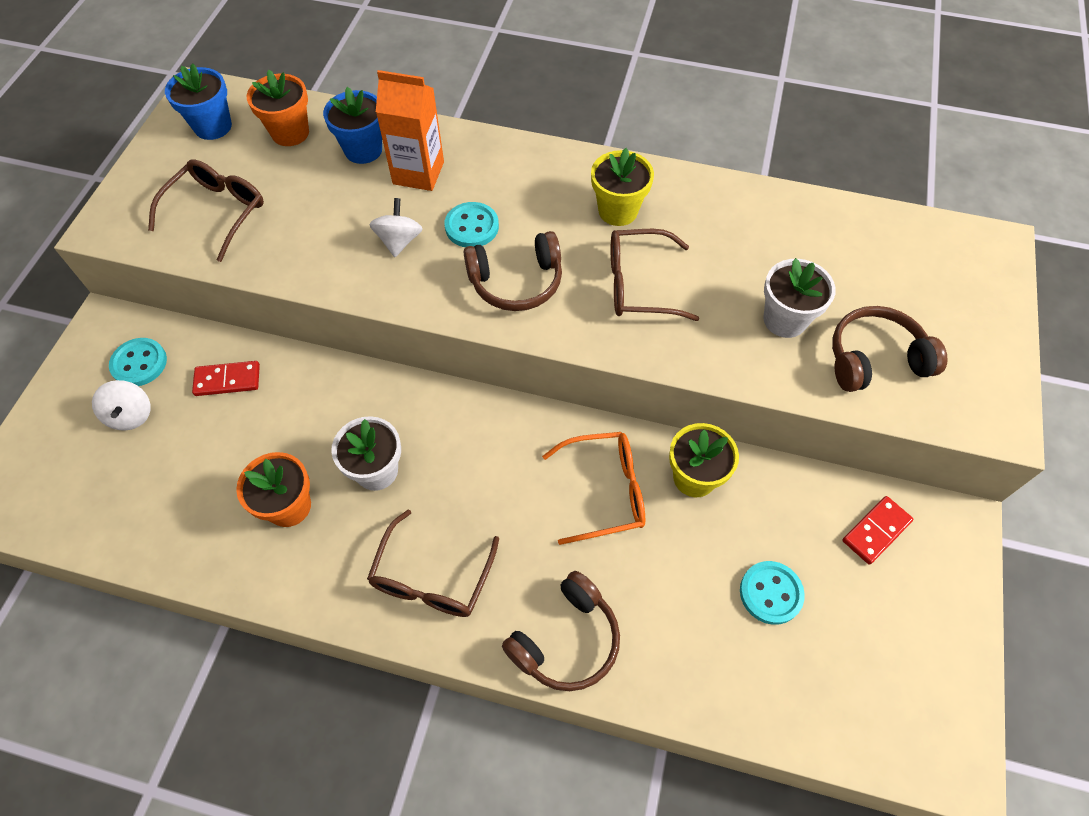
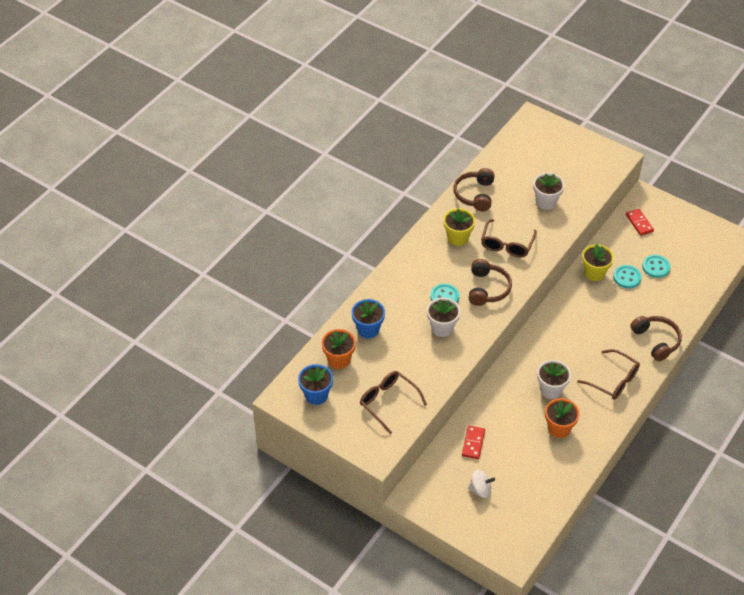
camera: 70 degrees left, 10 degrees down
turquoise button [109,338,167,386] -> turquoise button moved to [613,265,642,289]
white spinning top [369,198,423,257] -> white flower pot [427,298,460,337]
orange carton [376,70,444,191] -> none
orange glasses [542,432,645,545] -> none
brown headphones [832,306,948,392] -> brown headphones moved to [453,168,495,211]

